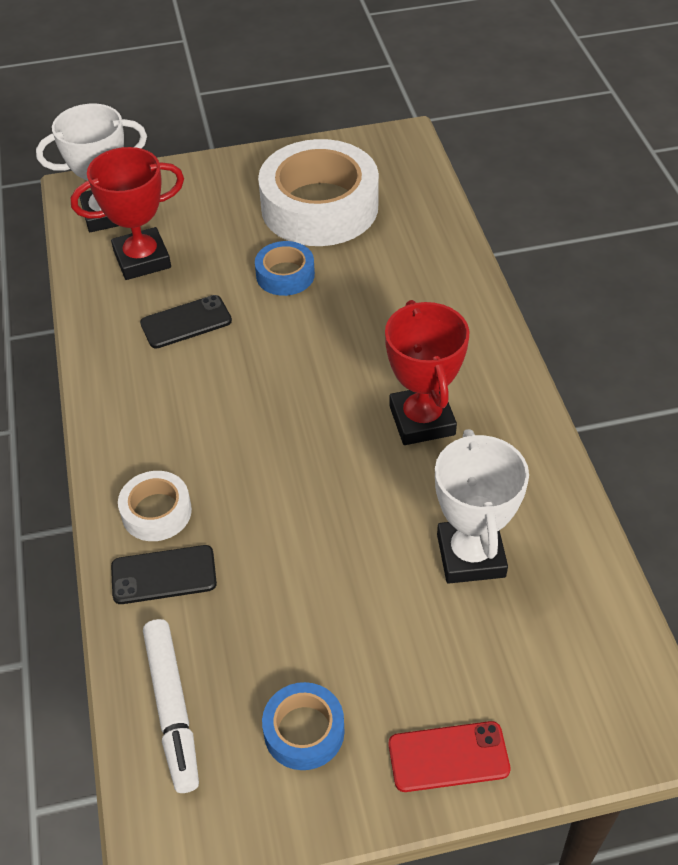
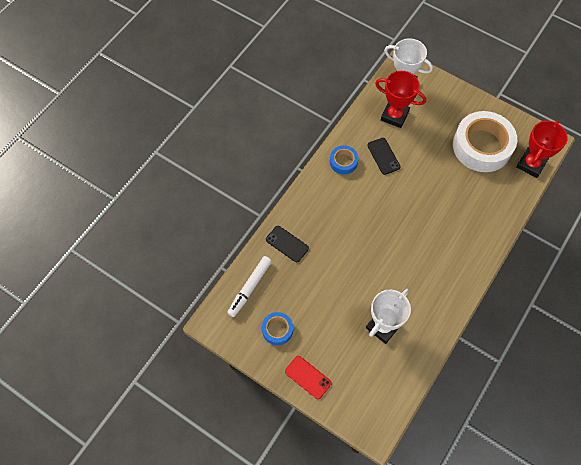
camera: 45 degrees right, 15 degrees up
white tape [118,471,192,541] -> none
black phone [140,295,232,349] -> black phone turned 45 degrees clockwise [367,138,401,175]
blue tape [255,241,315,296] -> blue tape moved to [330,145,358,175]
red trophy [385,300,469,445] -> red trophy moved to [516,120,568,178]

